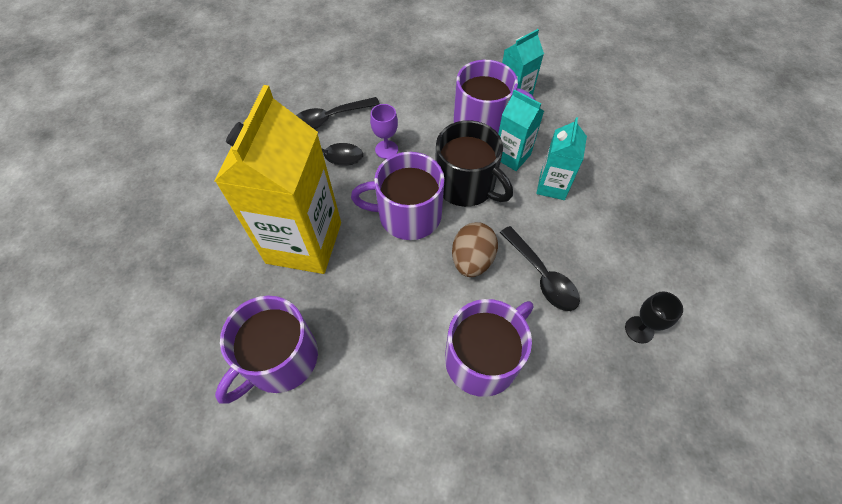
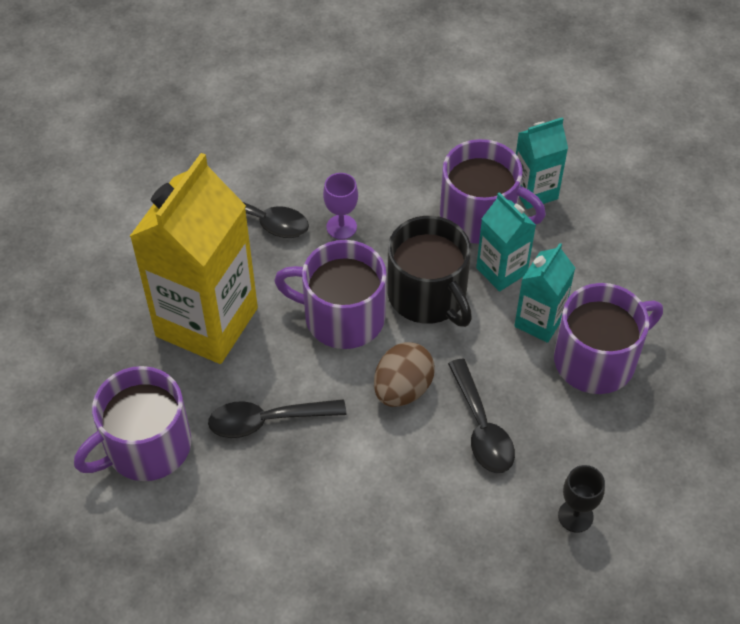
camera: 15 degrees right, 5 degrees down
black spoon [296,97,380,129] -> black spoon moved to [208,399,346,438]
purple mug [445,299,533,397] -> purple mug moved to [554,283,663,394]

